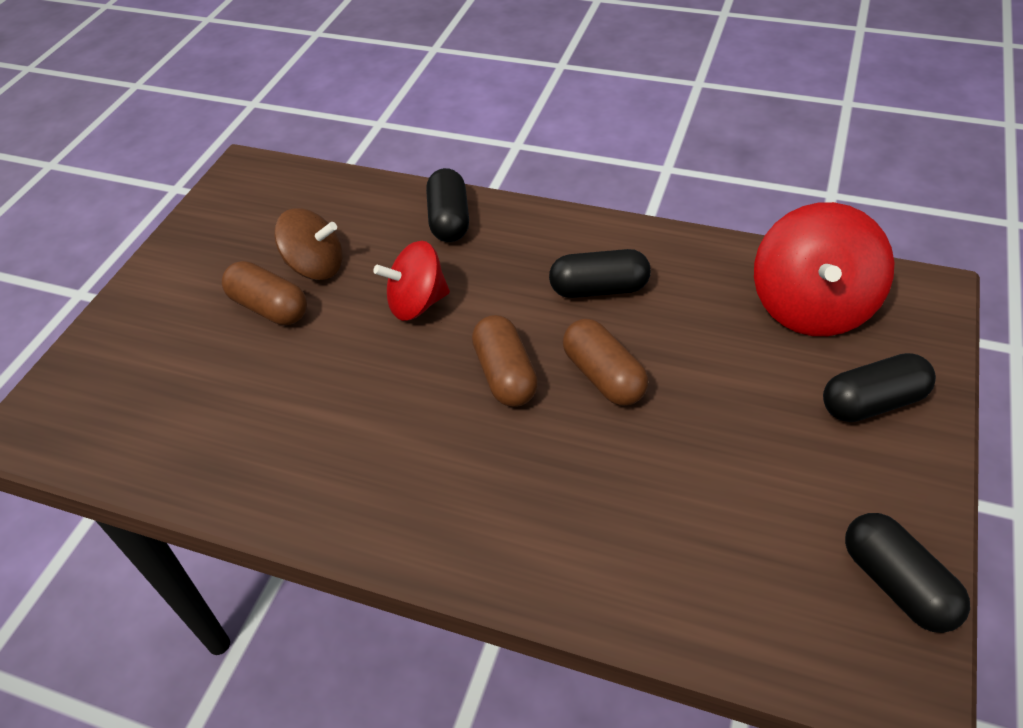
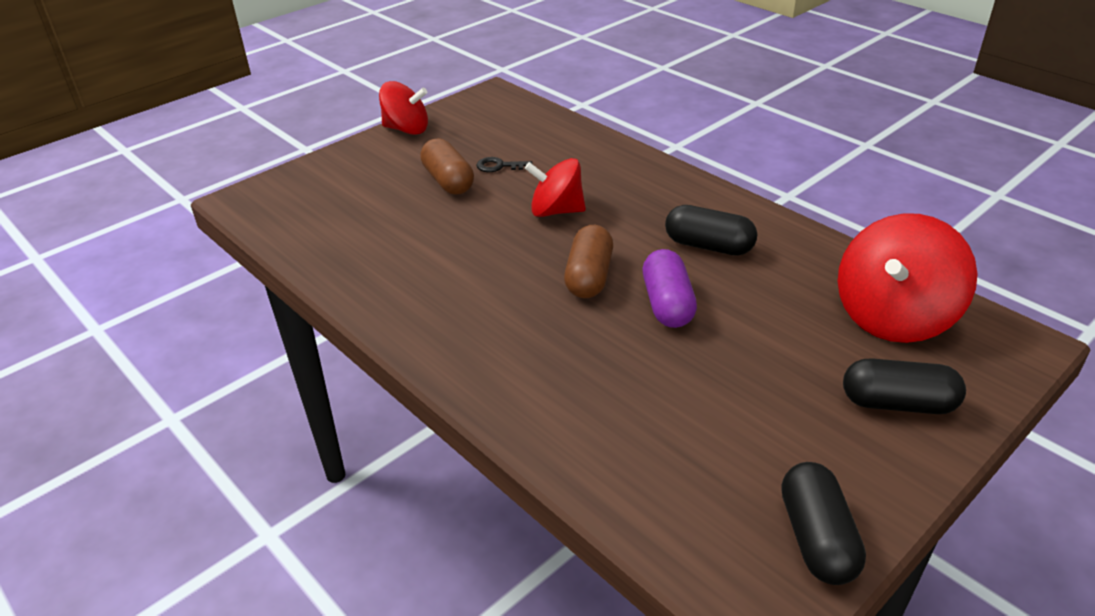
camera: 25 degrees right, 10 degrees down
brown spinning top [274,208,342,280] -> black key [476,157,532,172]
black capsule [426,168,469,242] -> none
brown capsule [563,319,649,406] -> purple capsule [643,249,697,328]
none -> red spinning top [379,81,428,135]

